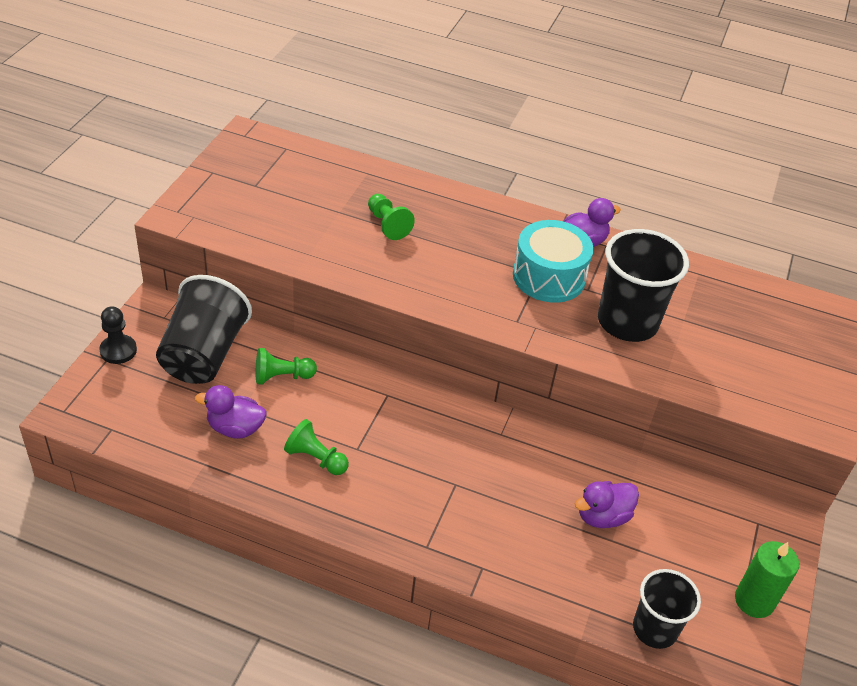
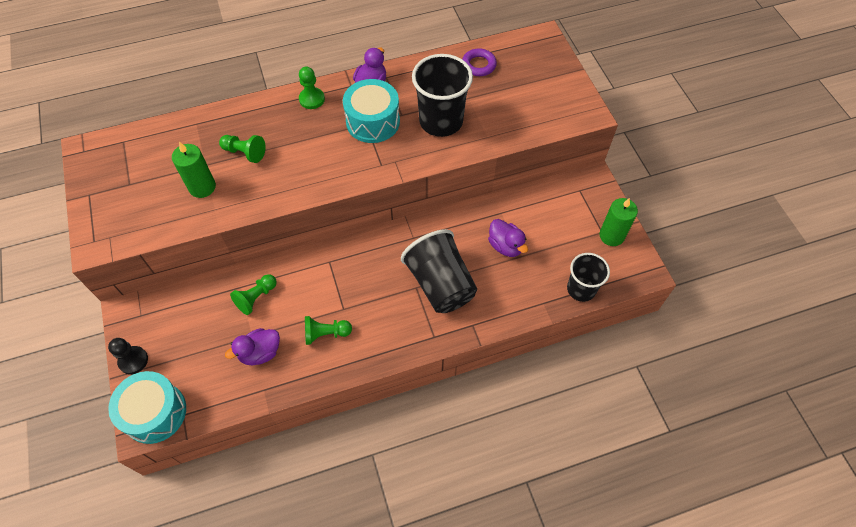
camera: 35 degrees left, 15 degrees up
black cup [156,275,252,384] -> black cup moved to [401,229,477,313]
purple duck [575,481,639,528] -> purple duck turned 60 degrees counterclockwise [488,219,528,257]
none -> turquoise drum [108,371,186,444]
none -> green candle [172,142,216,198]
none -> green pawn [299,66,325,109]
none -> purple ring [462,48,497,76]

